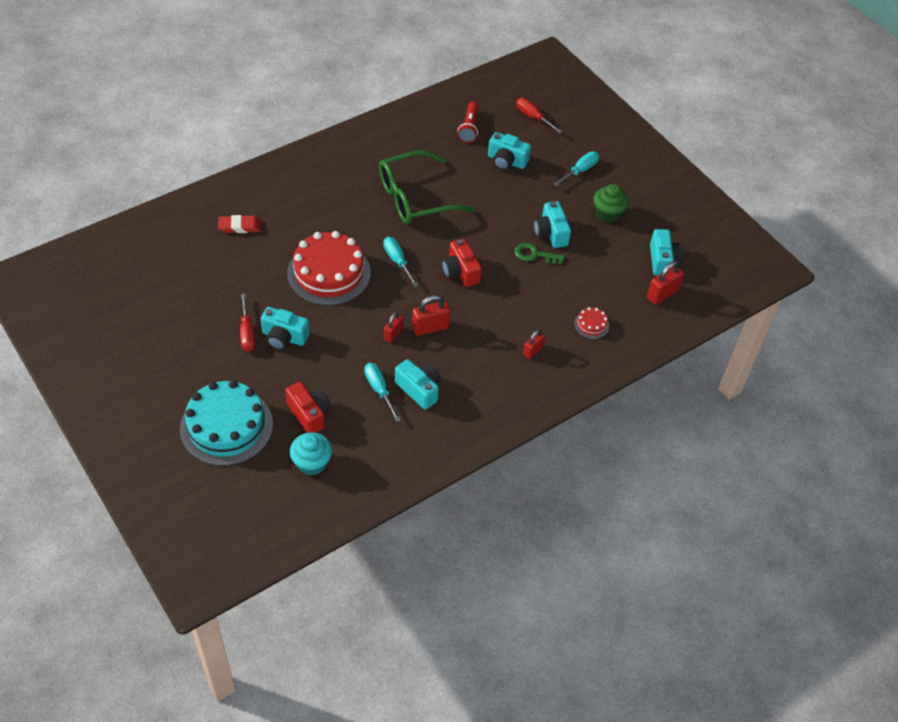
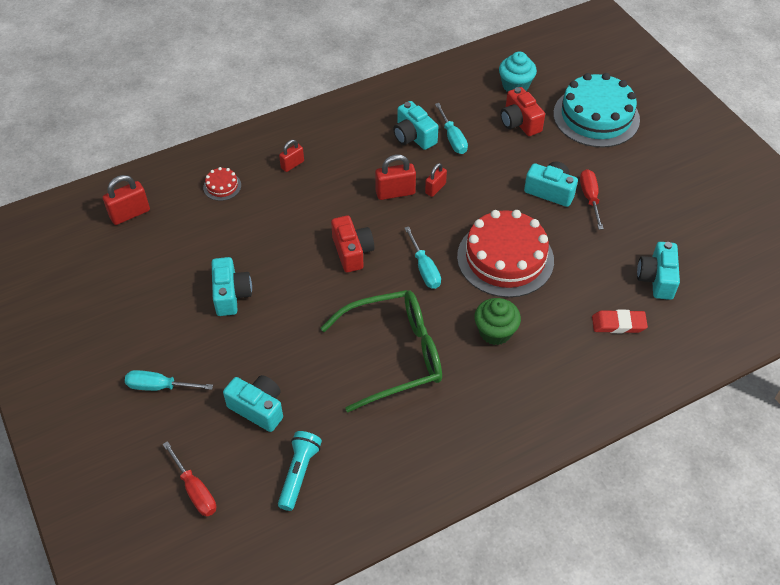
camera: 170 degrees left, 0 degrees up
red flashlight [458,102,479,143] -> turquoise flashlight [278,431,322,511]
green key [515,243,565,264] -> none
turquoise screwdriver [554,151,599,186] -> turquoise screwdriver turned 45 degrees clockwise [125,370,213,391]
green cupcake [594,184,629,223] -> green cupcake moved to [474,298,521,345]
turquoise camera [650,229,685,275] -> turquoise camera moved to [637,242,680,300]

